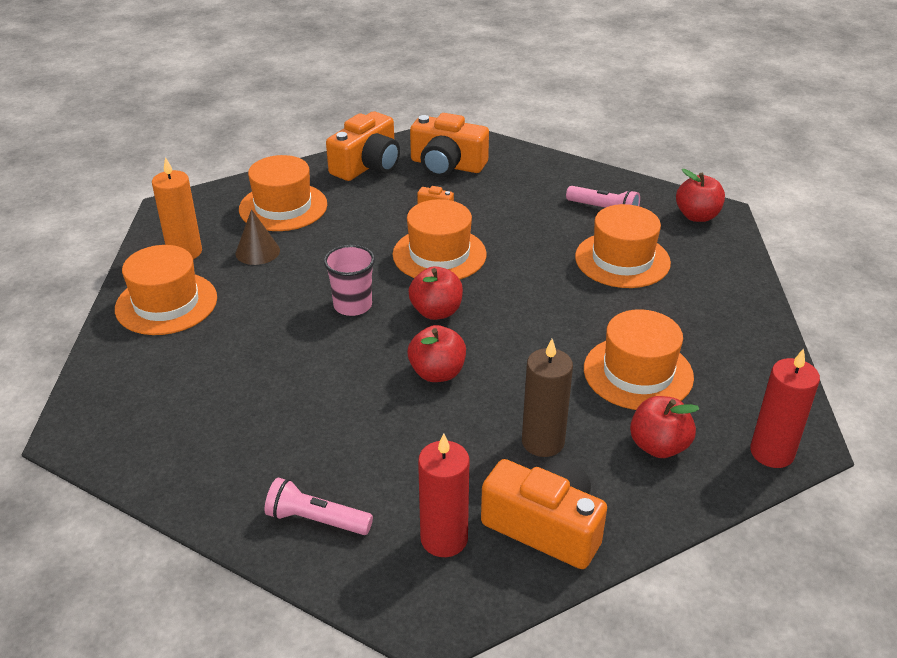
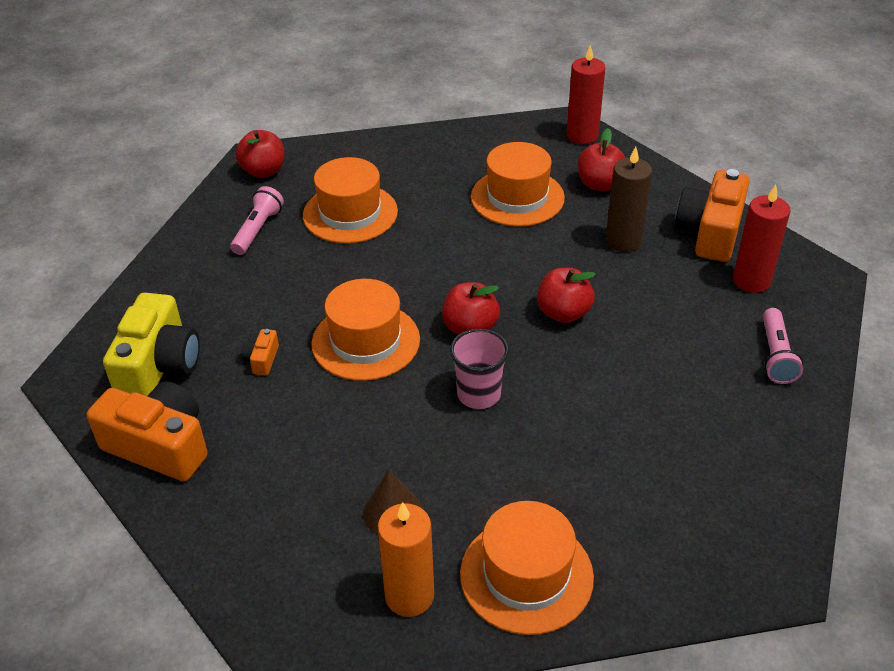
camera: 100 degrees left, 5 degrees up
orange hat [239,155,327,231] -> none
orange camera [410,113,489,177] -> yellow camera [103,293,200,396]

